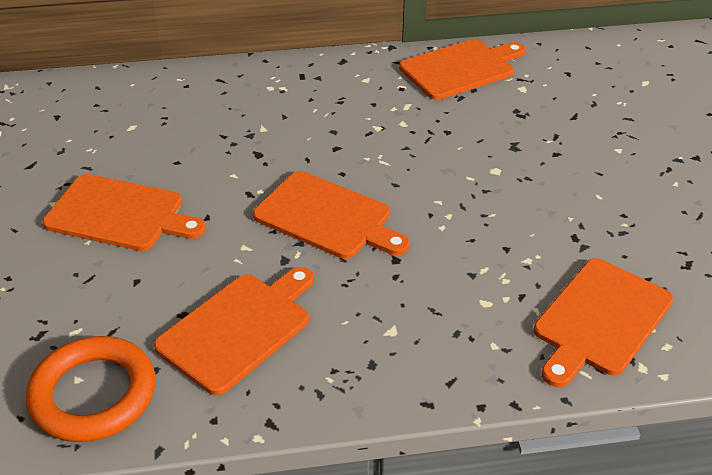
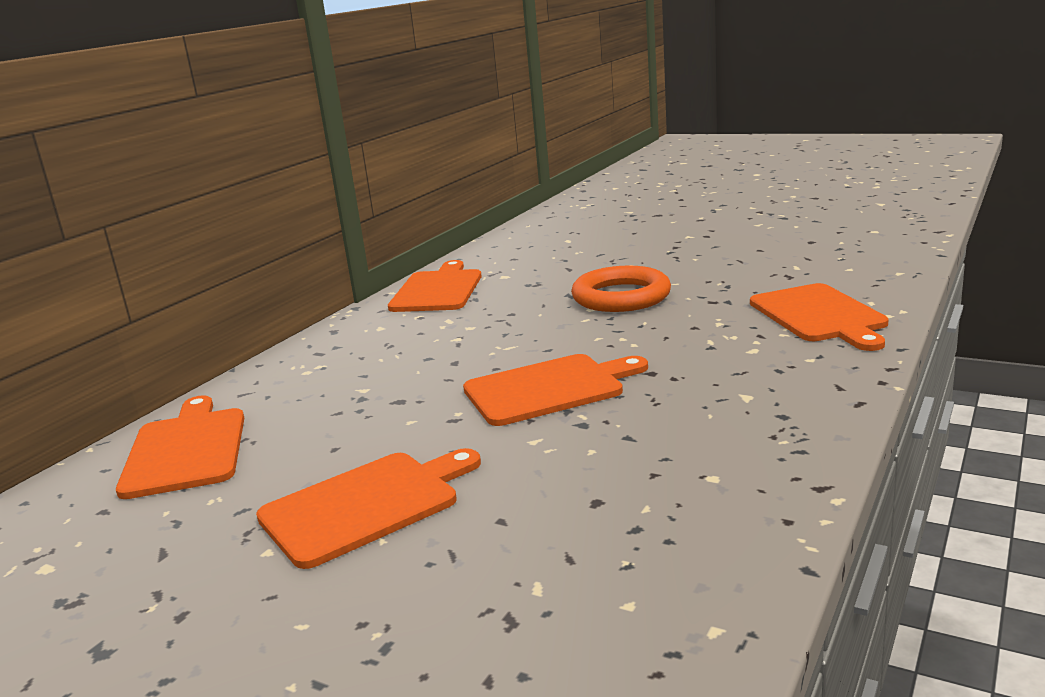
camera: 50 degrees left, 20 degrees down
orange ring [26,336,156,442] -> orange ring moved to [571,266,671,312]
orange cutting board [154,267,314,395] -> orange cutting board moved to [116,395,244,499]

